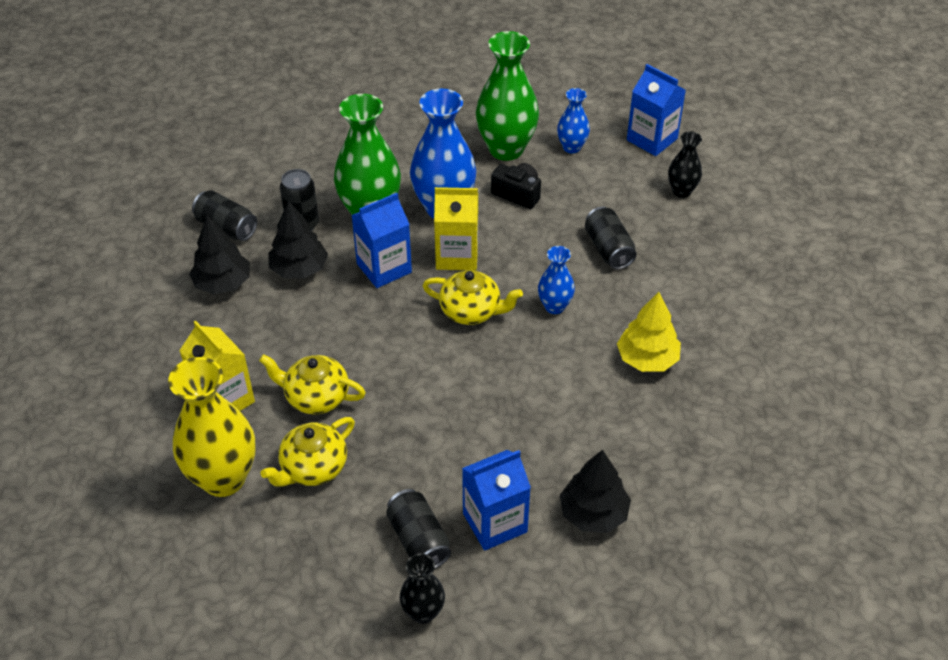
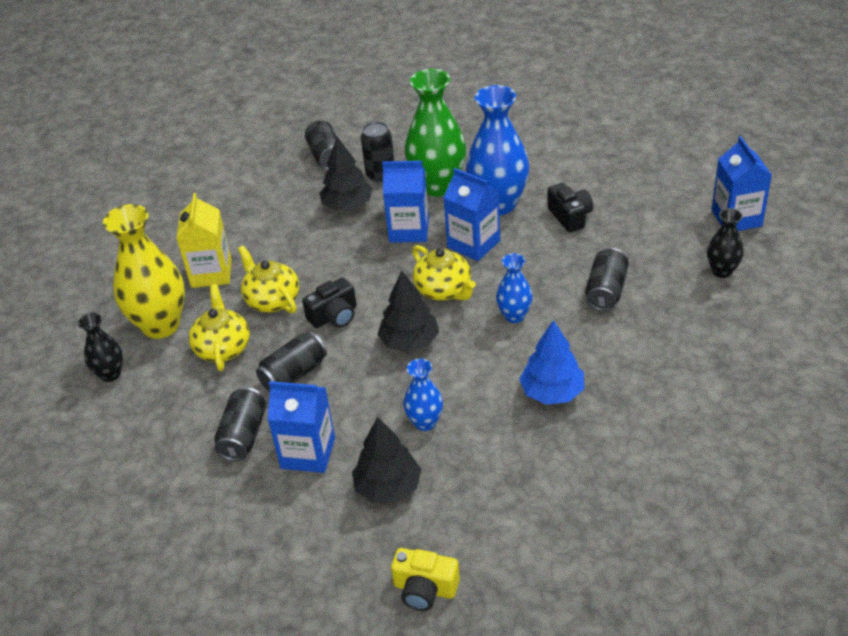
camera: 40 degrees right, 5 degrees down
black tree [189,215,250,294] -> black tree moved to [377,271,439,352]
yellow teapot [260,417,355,487] -> yellow teapot turned 90 degrees clockwise [188,284,250,371]
black vase [400,554,445,624] -> black vase moved to [78,313,123,382]
yellow carton [434,187,478,271] -> blue carton [443,168,500,261]
green vase [476,31,539,161] -> none
blue vase [557,88,590,153] -> blue vase moved to [403,359,443,431]
yellow tree [617,292,681,372] -> blue tree [519,320,584,405]
none -> black can [256,331,327,392]
none -> black camera [302,278,357,328]
none -> yellow camera [391,548,460,611]

